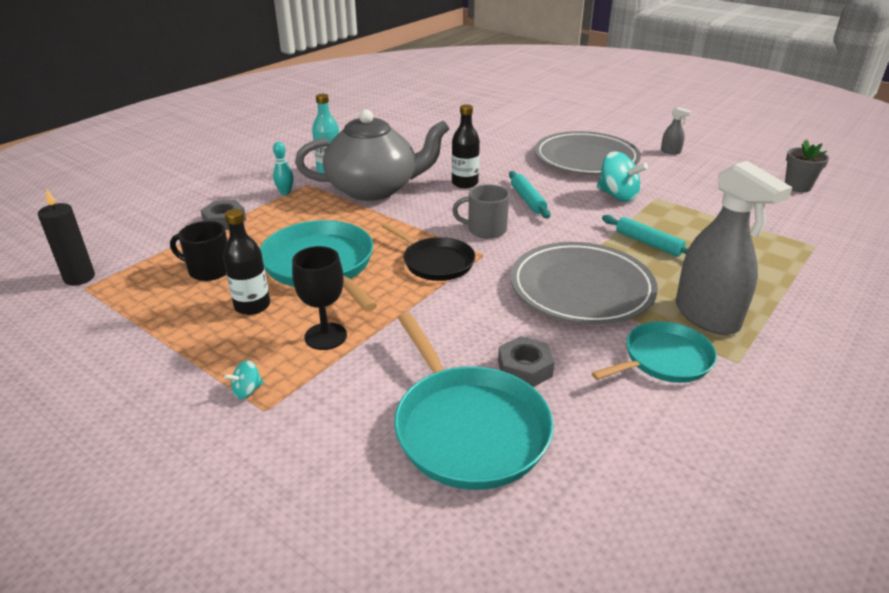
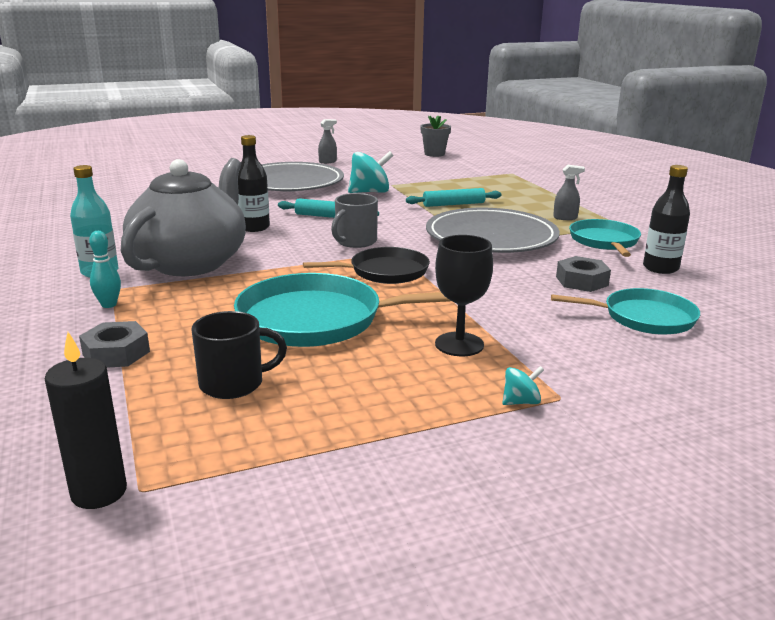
camera: 60 degrees left, 10 degrees down
black mug [170,221,227,281] -> black mug turned 150 degrees counterclockwise [192,311,287,399]
black bottle [223,209,270,315] -> black bottle moved to [643,165,690,274]
turquoise spinning top [225,360,264,399] -> turquoise spinning top turned 105 degrees counterclockwise [502,366,544,405]
turquoise pan [394,312,553,490] -> turquoise pan [551,288,700,335], size x0.63
grey spray bottle [676,161,793,335] -> grey spray bottle [553,165,585,220], size x0.41

